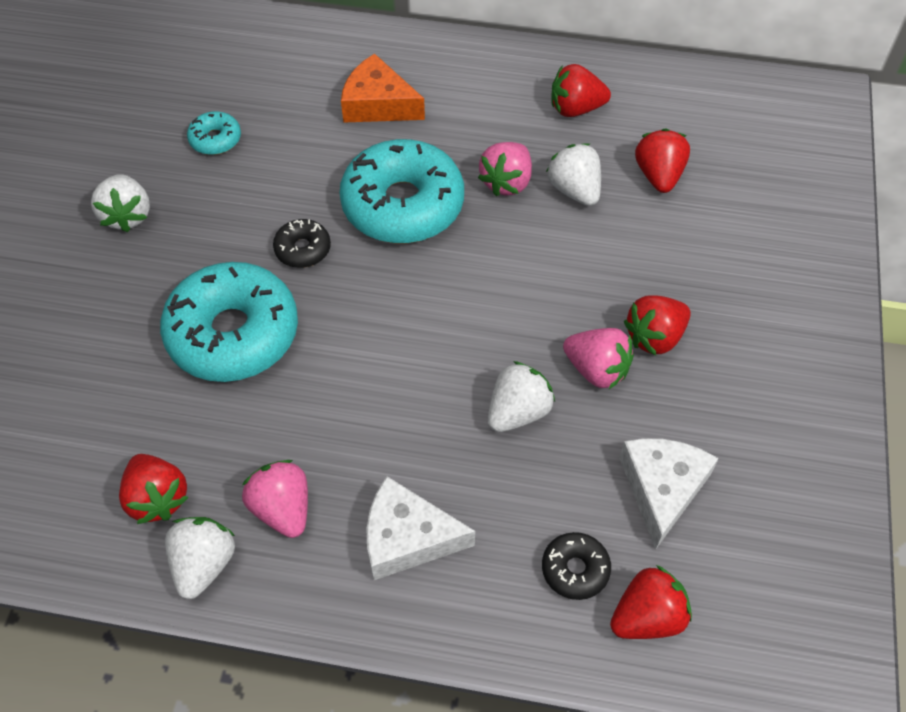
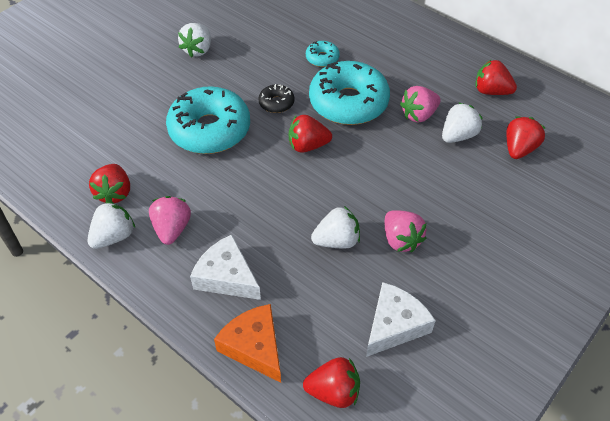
camera: 30 degrees right, 5 degrees down
turquoise donut [187,111,241,155] -> turquoise donut moved to [306,41,340,67]
orange cheese [341,54,425,123] -> orange cheese moved to [214,304,281,383]
black donut [542,532,611,600] -> none
white strawberry [546,143,601,206] -> white strawberry turned 45 degrees clockwise [442,102,483,143]
red strawberry [624,295,691,356] -> red strawberry moved to [289,115,332,153]

